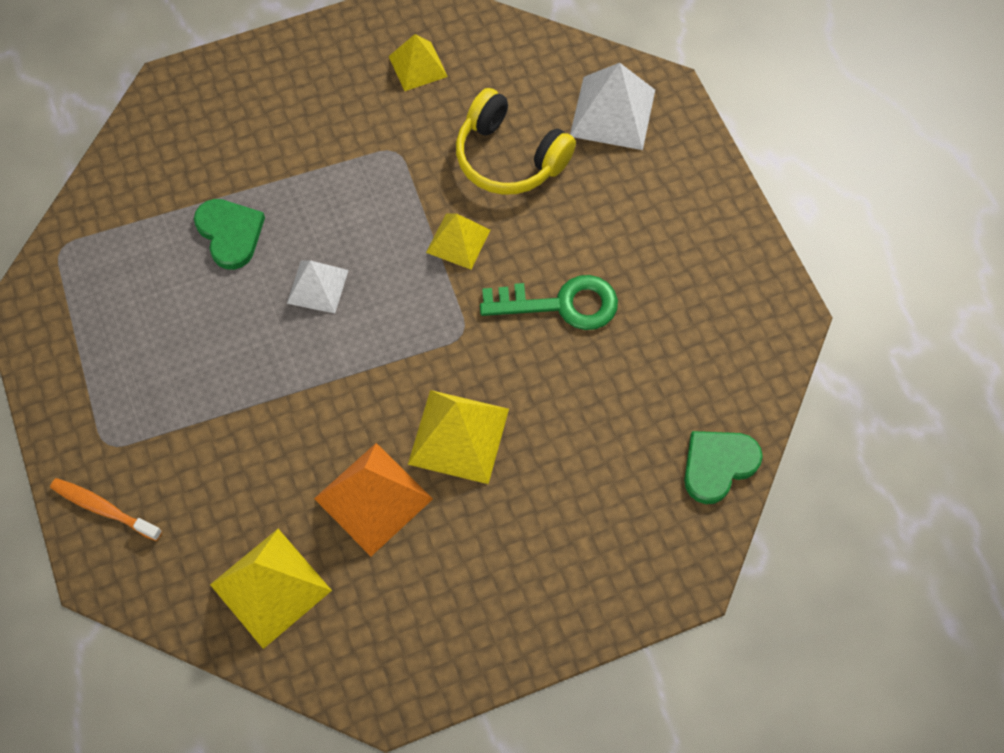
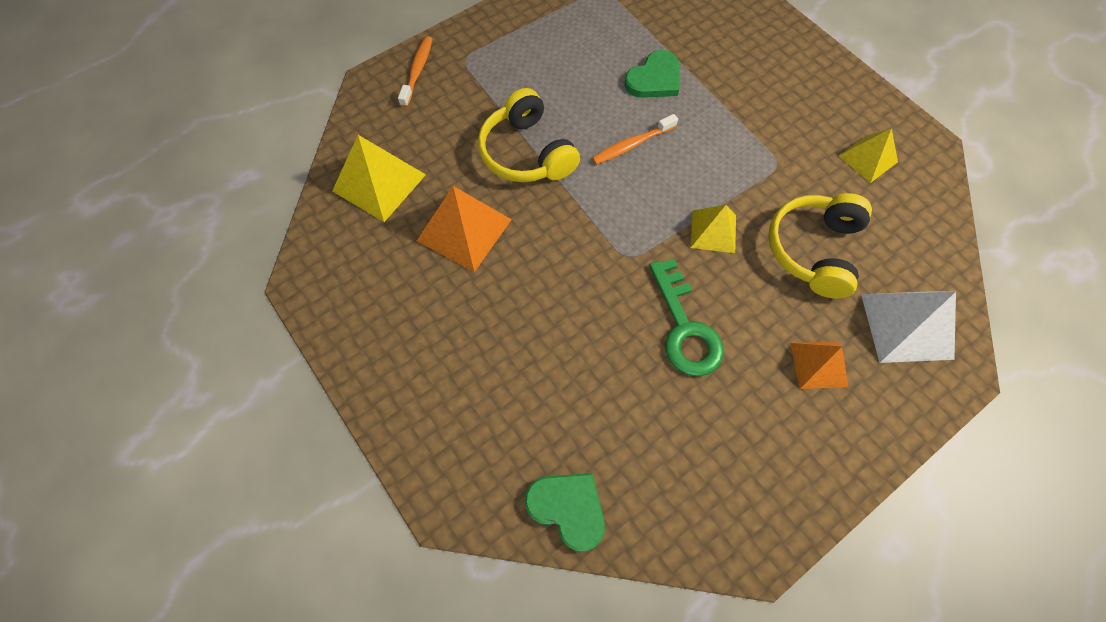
camera: 75 degrees right, 0 degrees up
white pyramid [287,260,348,313] -> orange toothbrush [592,114,678,165]
yellow pyramid [408,390,509,484] -> none
none -> yellow headphones [478,88,580,182]
none -> orange pyramid [790,341,848,389]

